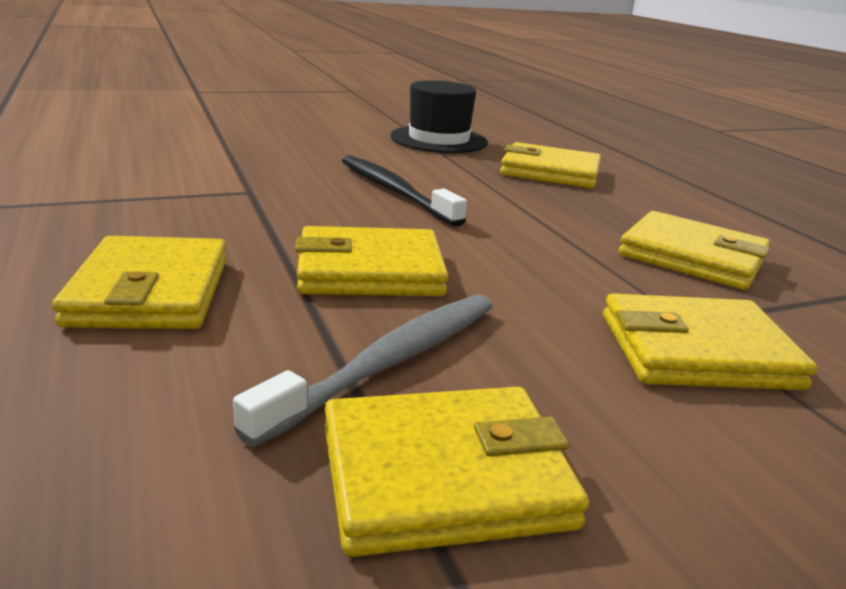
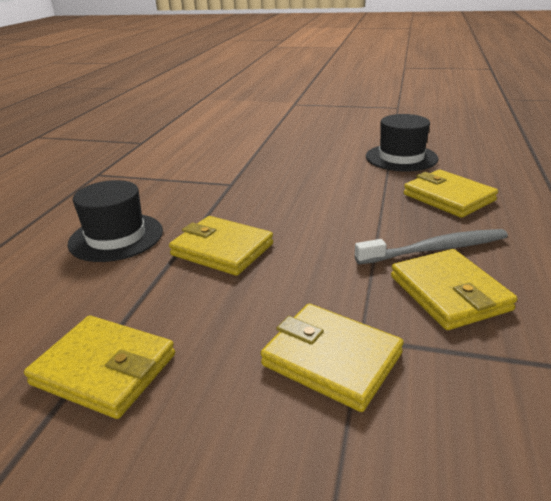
camera: 40 degrees right, 5 degrees up
yellow wallet [52,236,227,329] -> black hat [68,180,163,262]
grey toothbrush [233,295,493,447] -> grey toothbrush moved to [355,229,508,264]
black toothbrush [342,155,467,227] -> none

